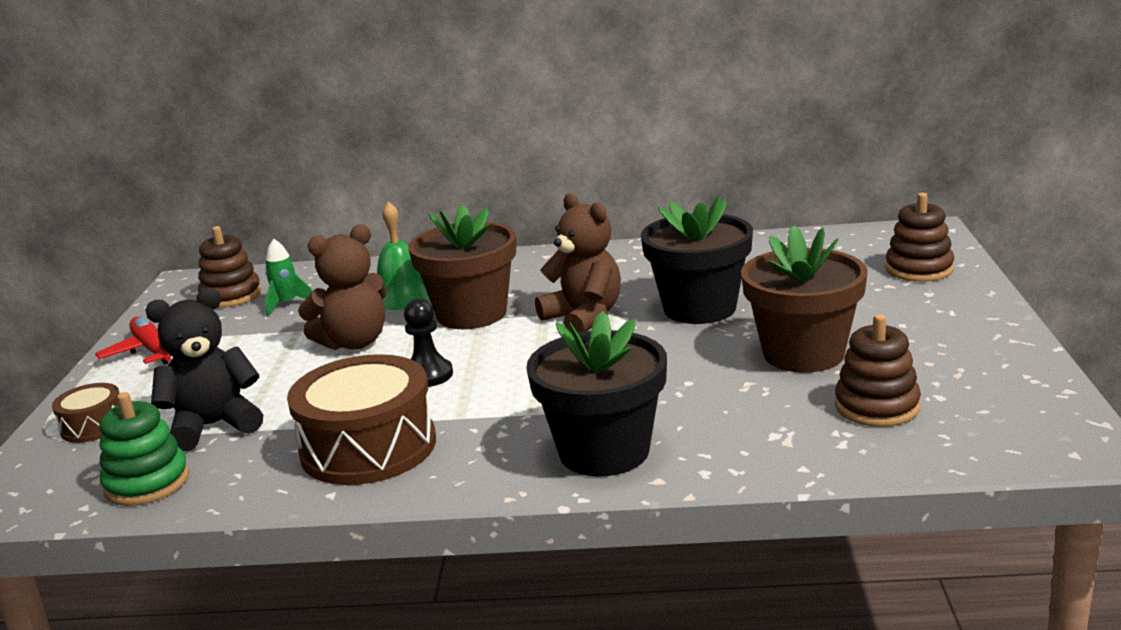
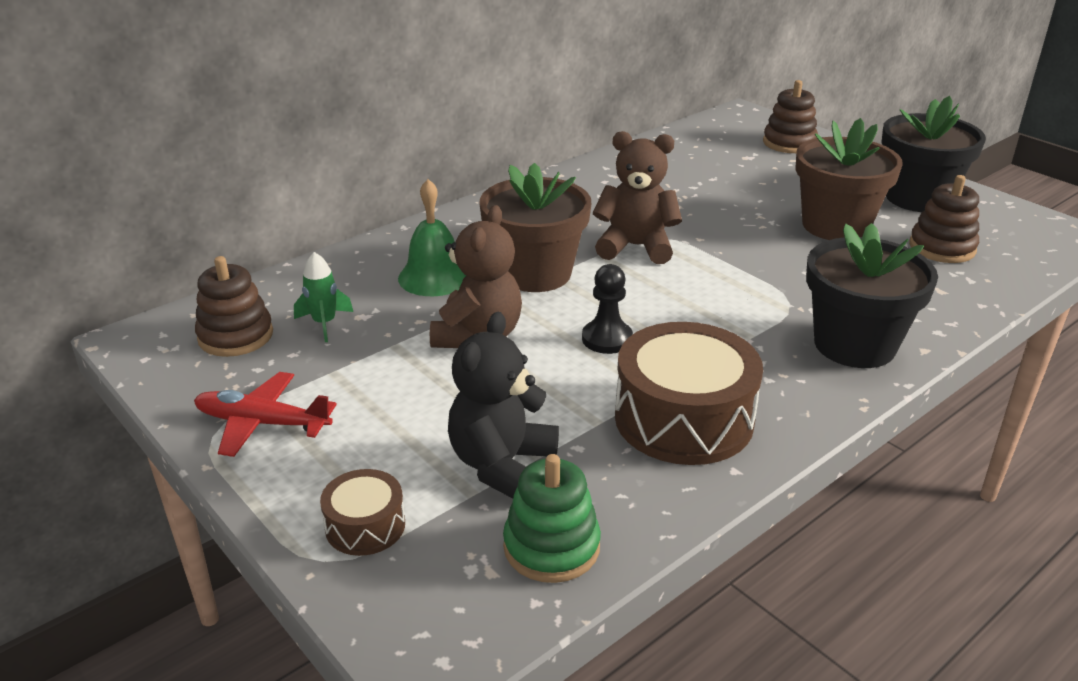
camera: 45 degrees left, 10 degrees up
black flower pot [641,195,753,324] -> black flower pot moved to [881,96,986,212]

